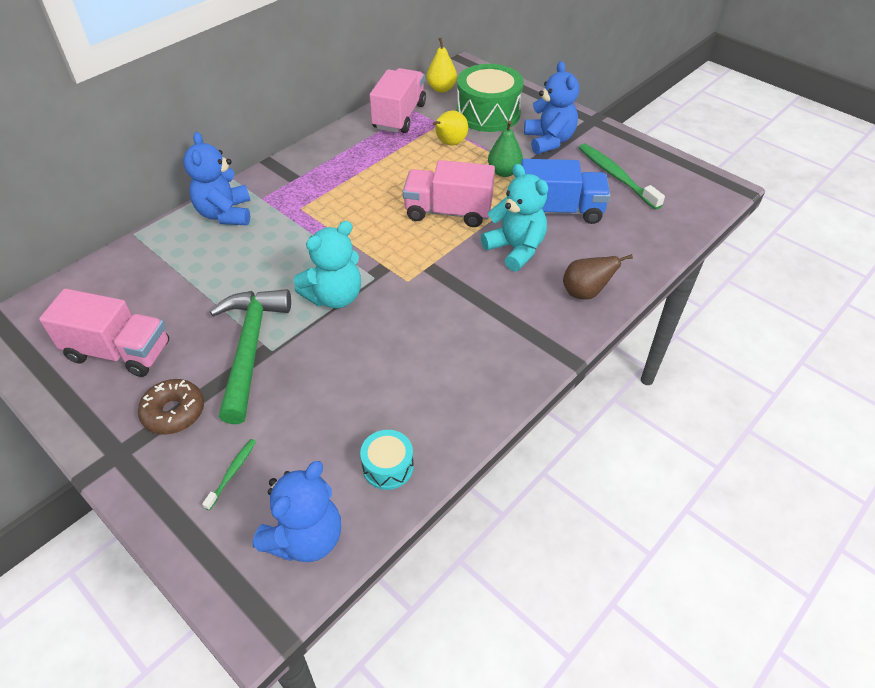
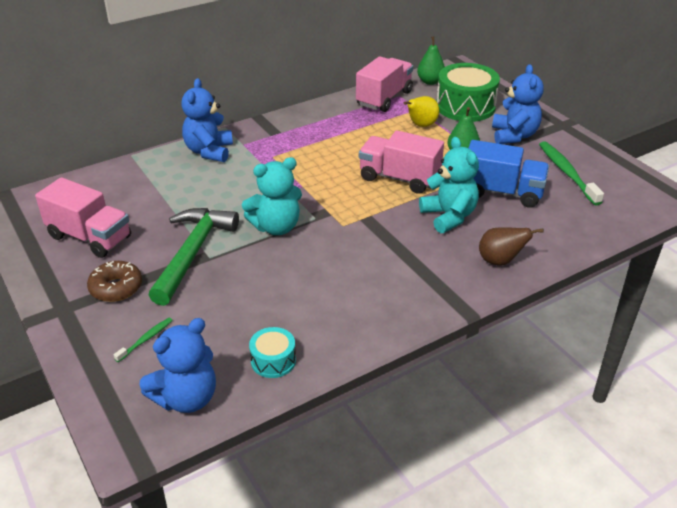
camera: 15 degrees right, 10 degrees down
yellow pear [426,38,457,93] -> green pear [417,36,445,85]

